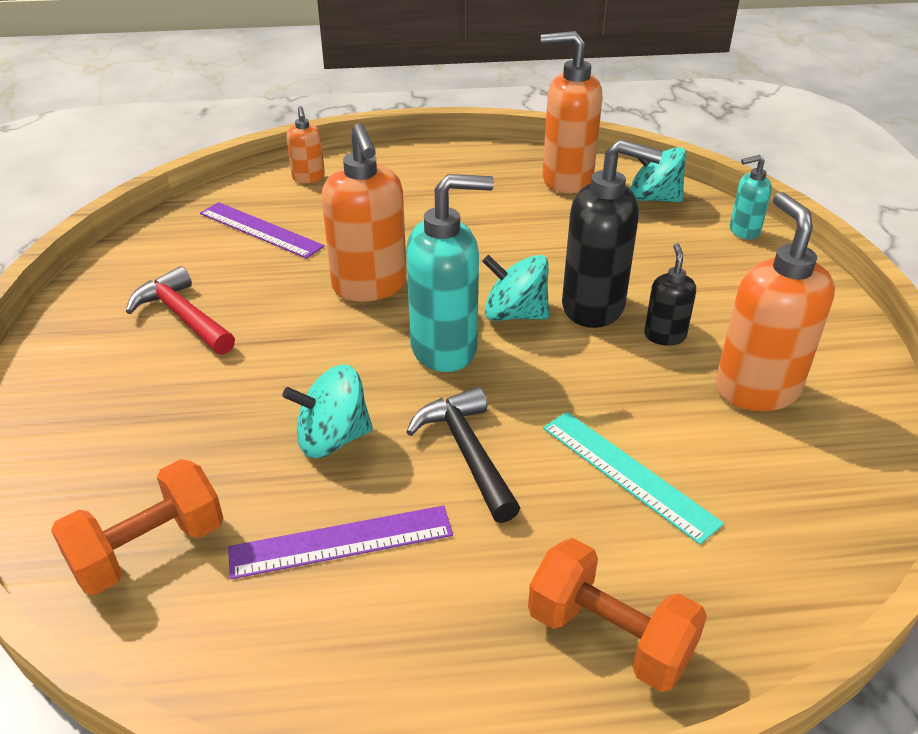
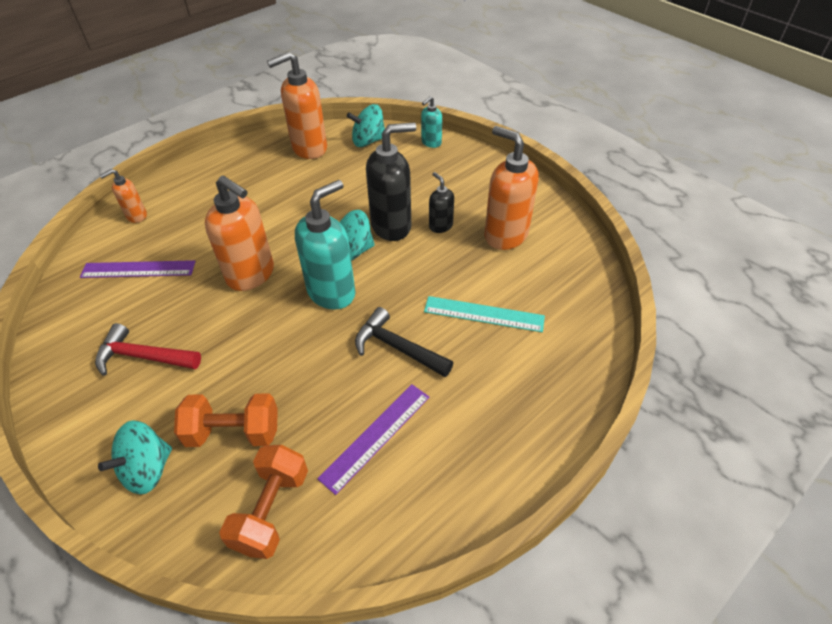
camera: 35 degrees left, 10 degrees up
turquoise spinning top [282,365,373,458] -> turquoise spinning top moved to [98,420,172,494]
orange soap dispenser [286,106,325,183] -> orange soap dispenser turned 105 degrees clockwise [99,169,147,223]
orange dumbbell [528,538,707,692] -> orange dumbbell moved to [174,394,278,447]

